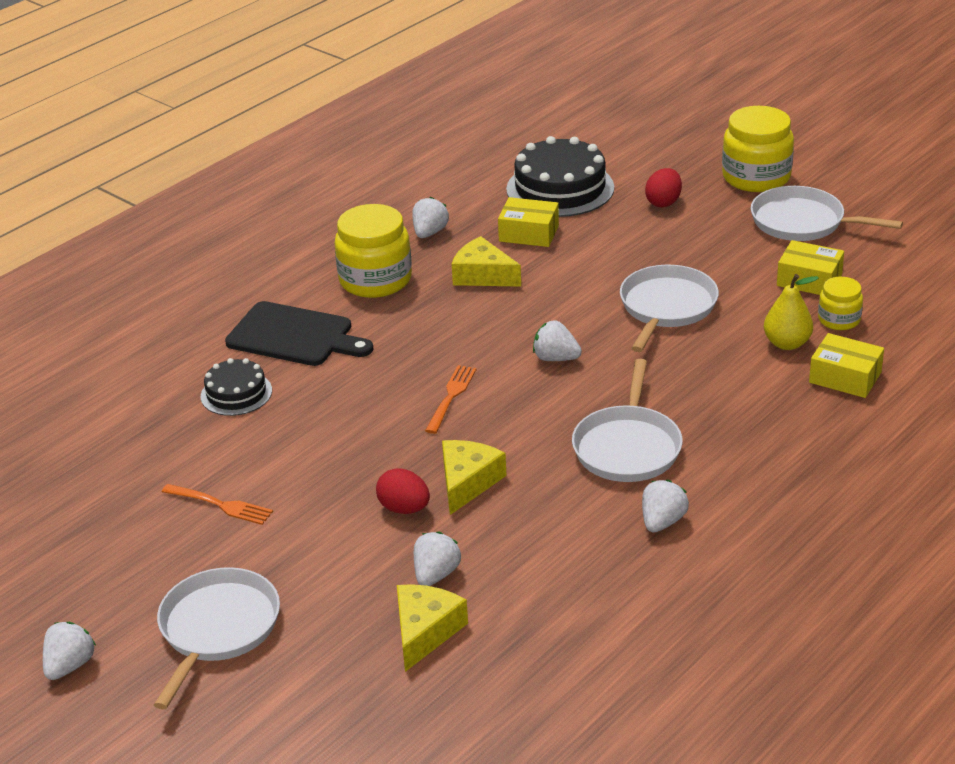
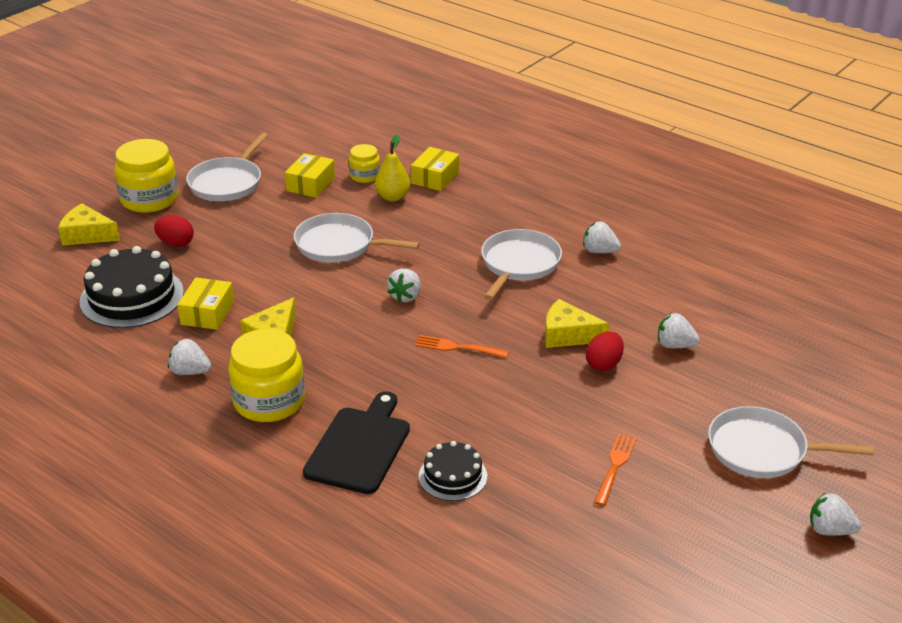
camera: 95 degrees left, 0 degrees up
yellow cheese [397,584,468,672] -> yellow cheese moved to [59,203,120,246]
white pan [572,359,683,482] -> white pan turned 75 degrees counterclockwise [481,229,562,300]

